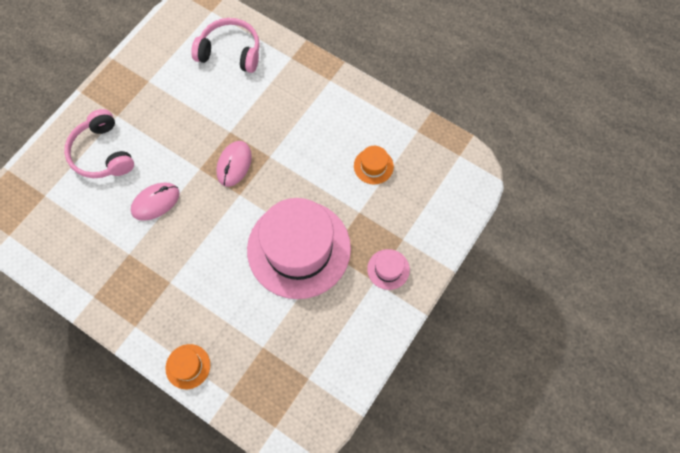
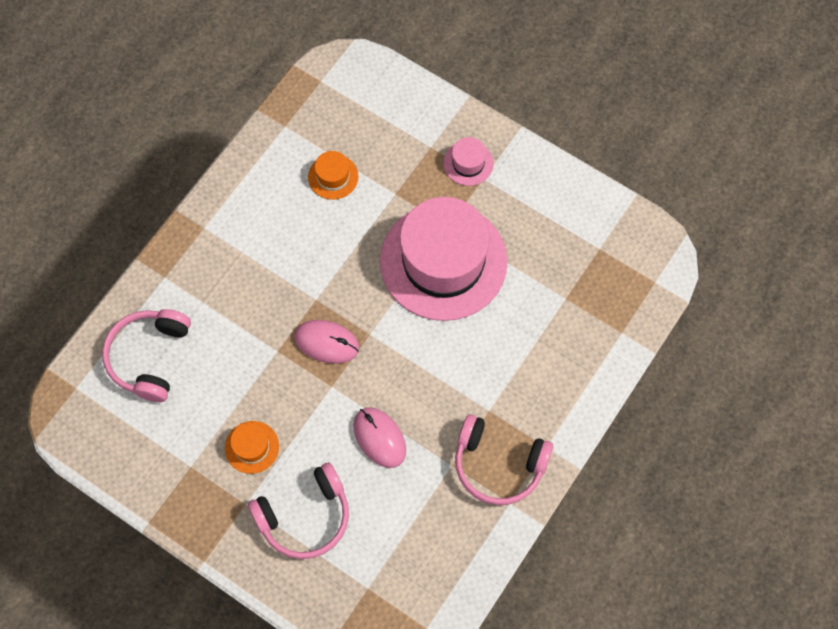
camera: 90 degrees left, 0 degrees up
orange hat [165,344,210,389] -> orange hat moved to [225,421,279,474]
none -> pink headphones [455,414,553,505]

